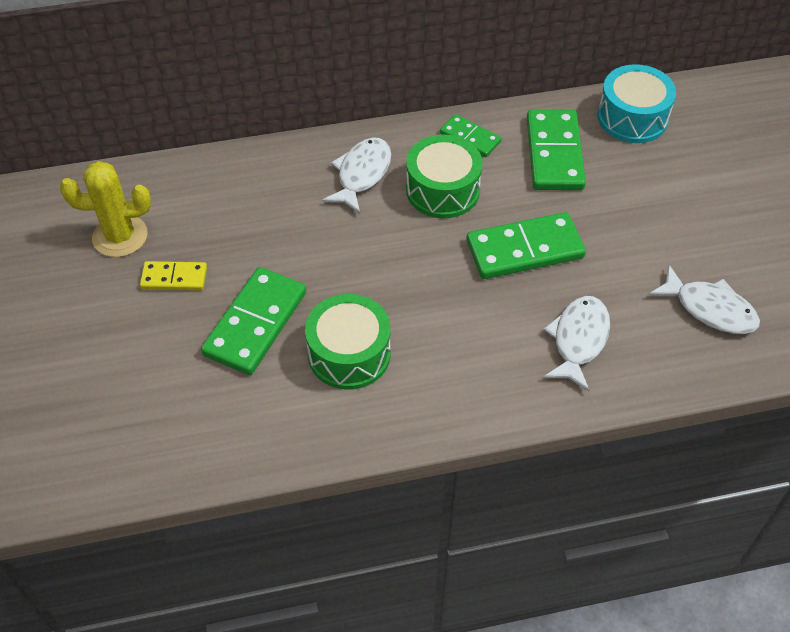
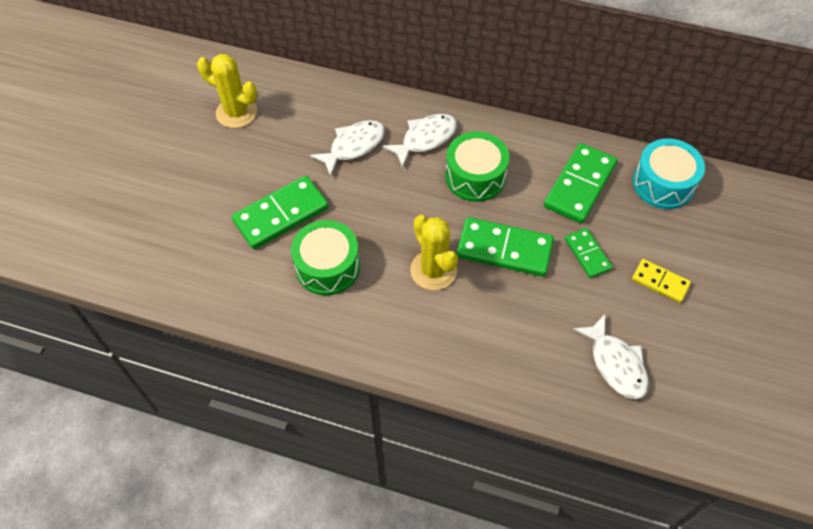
camera: 30 degrees right, 5 degrees up
yellow domino [140,261,207,291] -> yellow domino moved to [632,259,691,303]
green domino [440,114,501,157] -> green domino moved to [565,228,612,278]
white fish [543,296,610,391] -> white fish moved to [310,120,385,177]
none -> yellow cactus [410,215,458,290]

